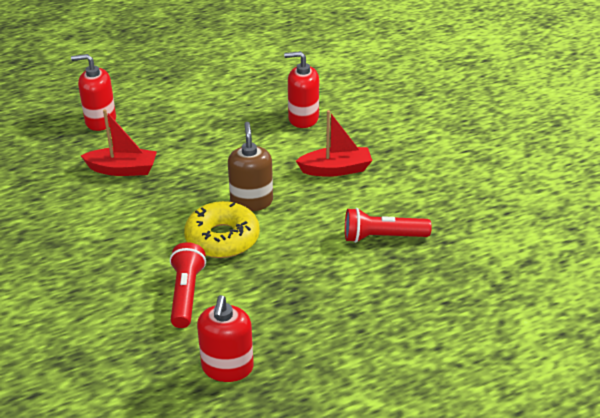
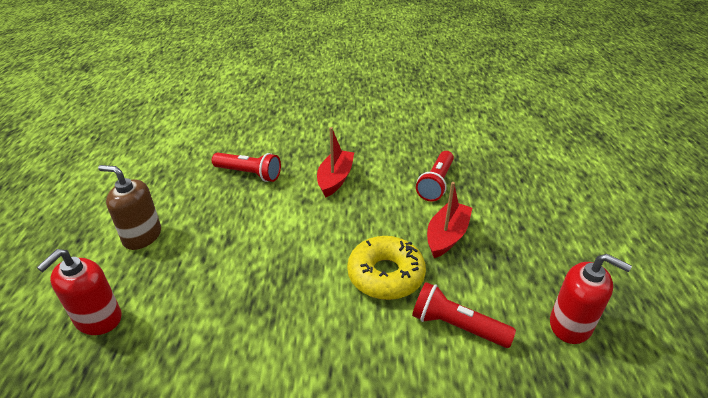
camera: 65 degrees left, 0 degrees up
red boat [81,109,157,176] -> red boat moved to [427,182,472,258]
brown soap dispenser [228,122,273,211] -> brown soap dispenser moved to [98,165,161,250]
red soap dispenser [284,51,319,128] -> red flashlight [212,153,281,182]

